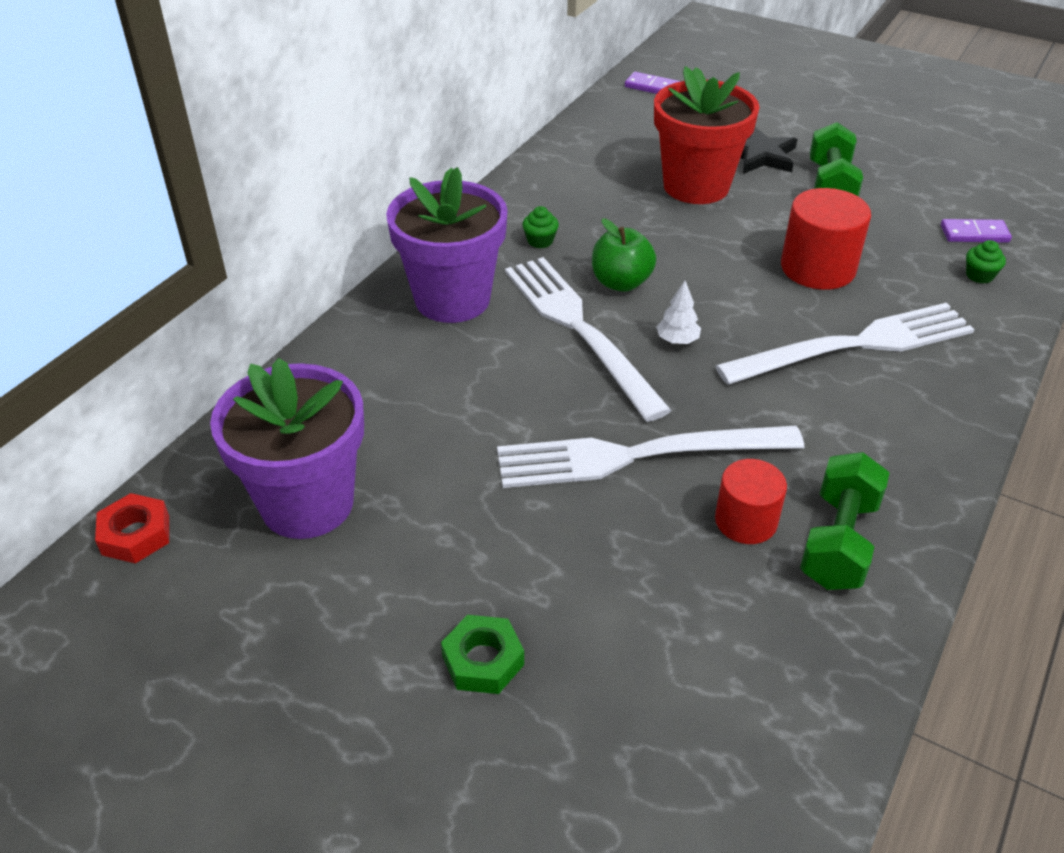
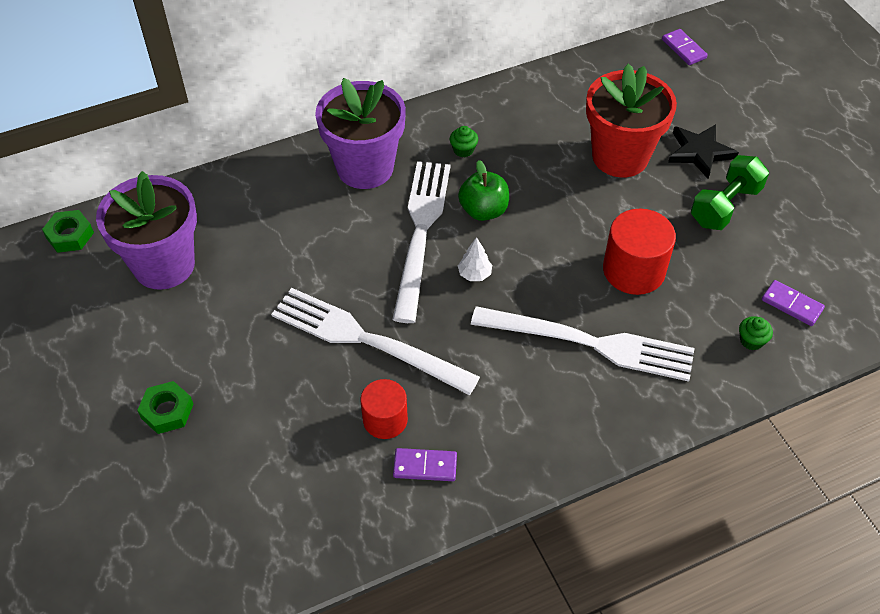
camera: 35 degrees right, 10 degrees up
red nut [95,493,169,564] -> green nut [42,210,94,253]
green dumbbell [800,452,889,590] -> purple domino [393,448,457,481]

